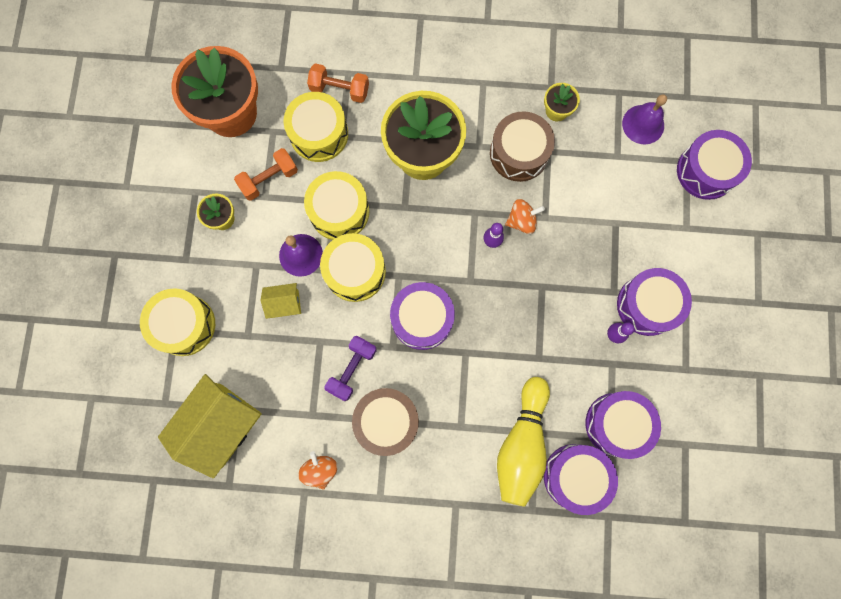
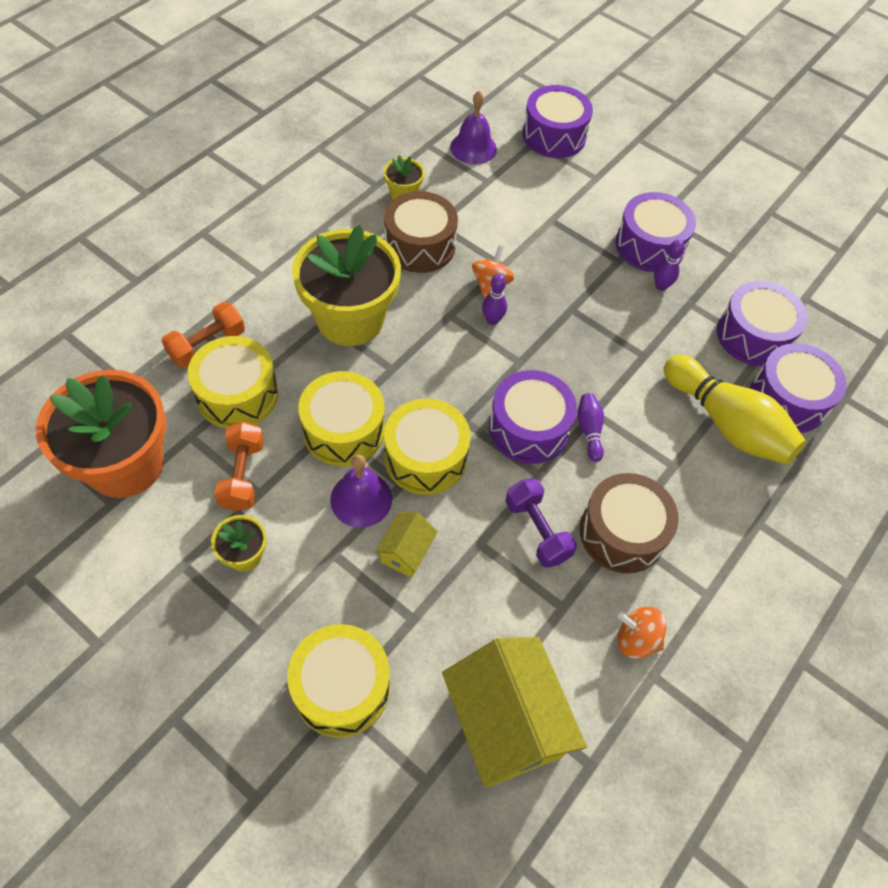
camera: 60 degrees left, 20 degrees down
none -> purple bowling pin [577,393,604,462]

